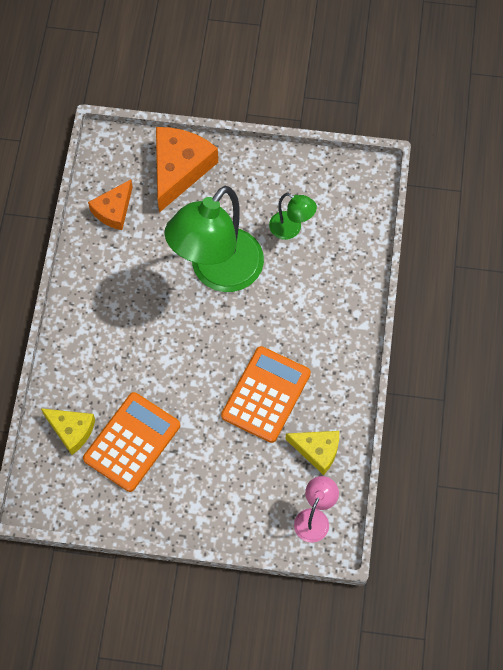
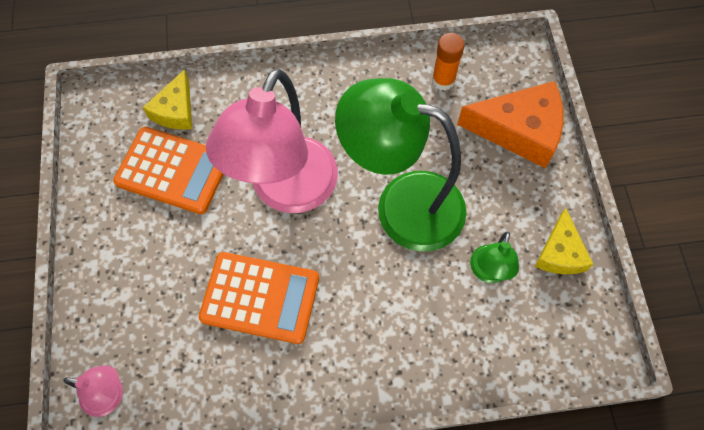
camera: 75 degrees right, 0 degrees up
orange cheese [88,179,133,230] -> orange glue stick [432,33,465,90]
yellow cheese [286,431,339,475] -> yellow cheese moved to [535,208,594,274]
none -> pink lamp [206,69,338,213]

